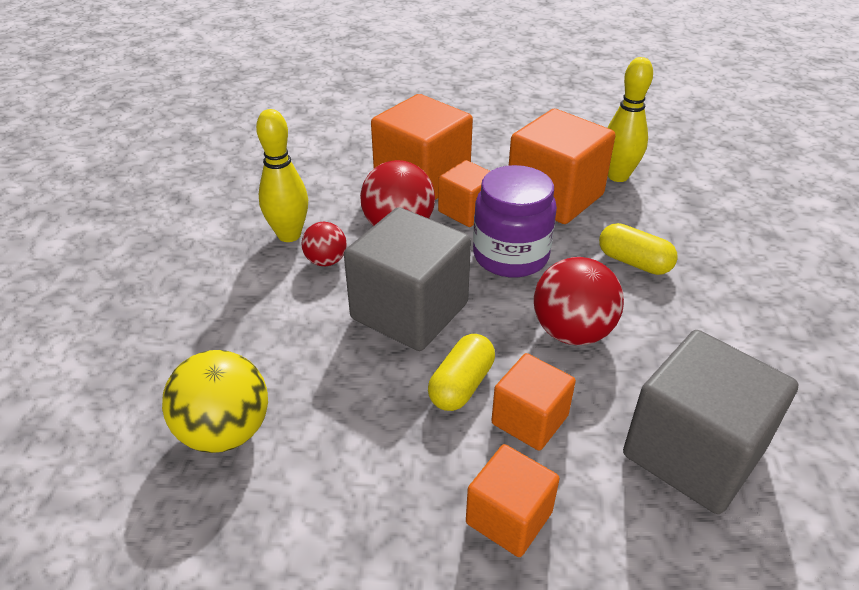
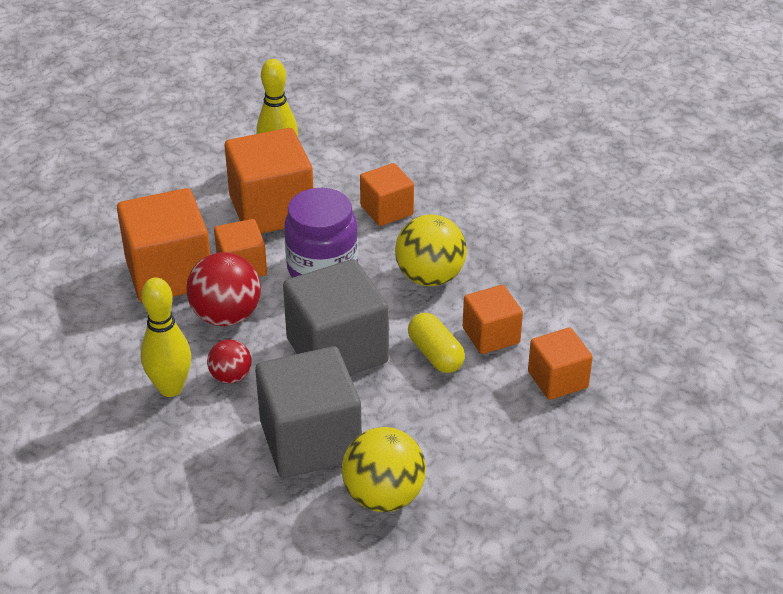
camera: 60 degrees left, 0 degrees up
red ball [534,257,624,345] -> yellow ball [395,214,467,286]
yellow capsule [599,223,678,275] -> orange cube [360,163,414,226]
grey cube [623,330,798,514] -> grey cube moved to [255,346,362,478]

